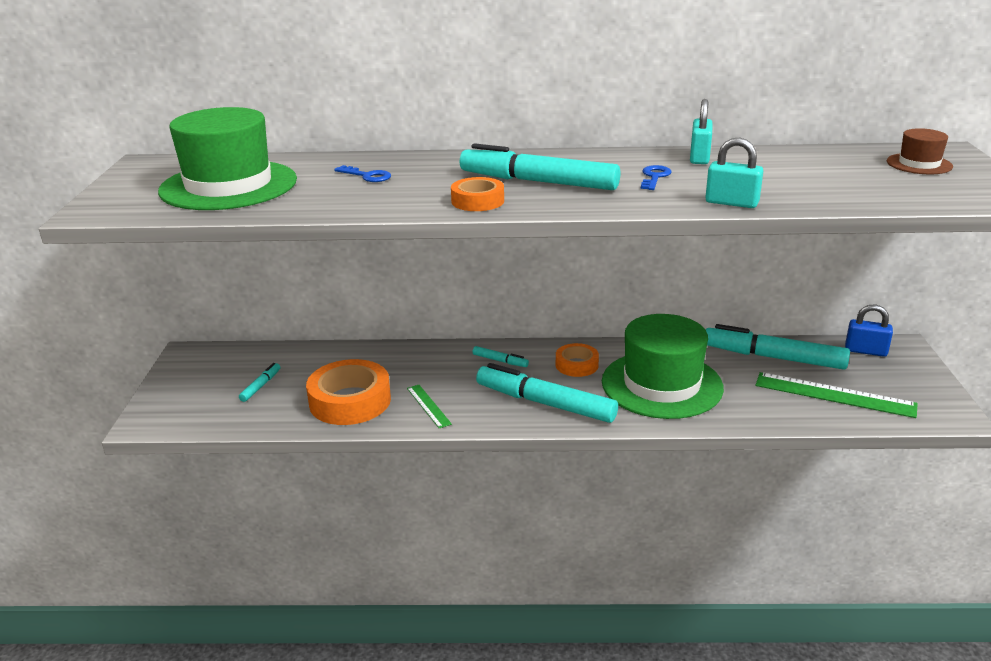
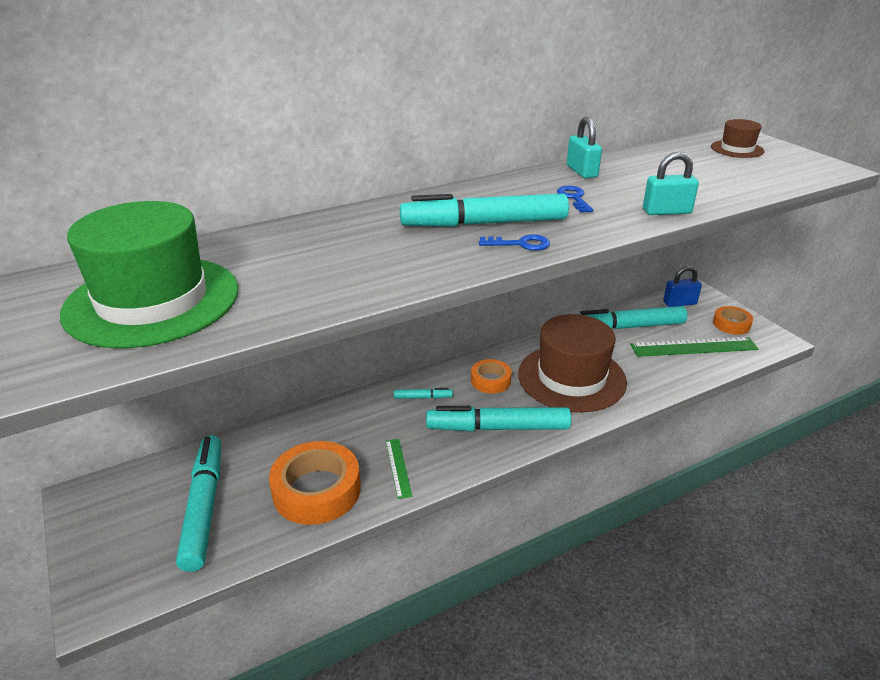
camera: 30 degrees left, 5 degrees up
turquoise marker [239,363,280,402] -> turquoise marker [176,435,221,572], size x2.30
blue key [334,165,391,182] -> blue key moved to [479,234,550,251]
green ruler [407,385,452,428] -> green ruler turned 45 degrees clockwise [386,439,412,499]
orange tape [451,177,504,211] -> orange tape moved to [713,306,753,335]
green hat [602,314,724,419] -> brown hat [518,314,627,412]

